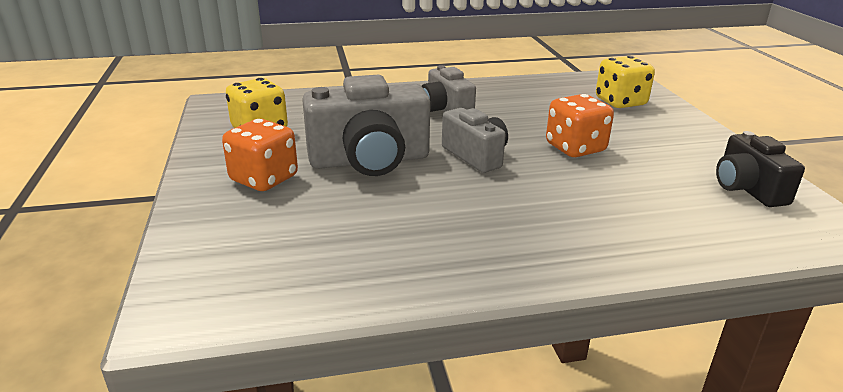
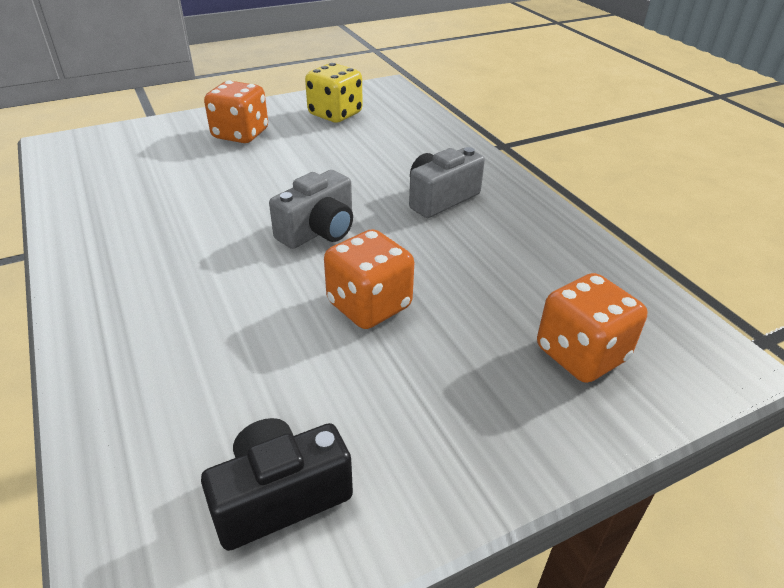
camera: 75 degrees right, 10 degrees up
grey camera [302,75,430,176] -> none
yellow dice [596,56,655,108] -> orange dice [537,273,647,383]

